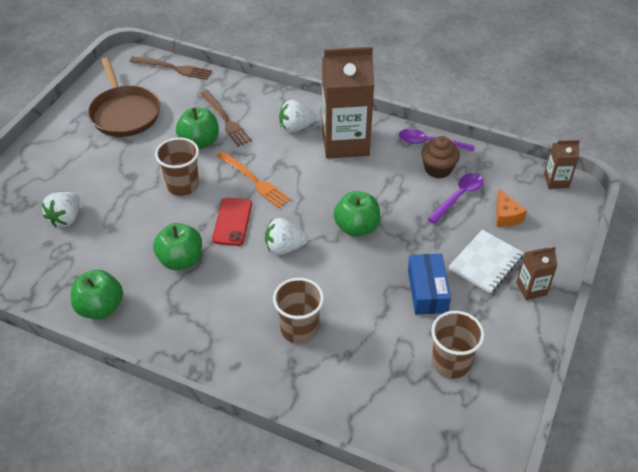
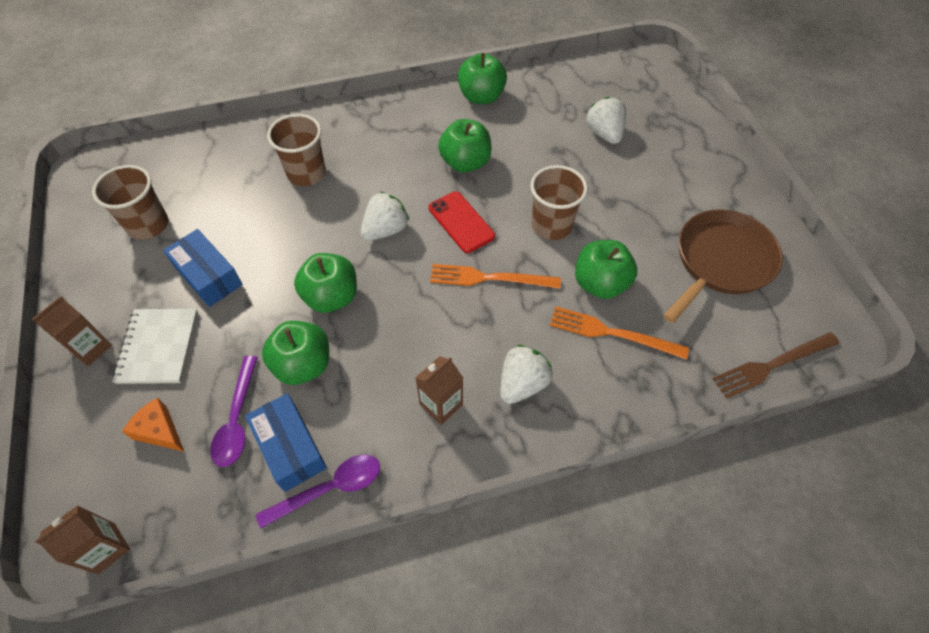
camera: 140 degrees right, 10 degrees up
brown pan [88,57,160,137] -> brown pan turned 105 degrees clockwise [663,209,783,323]
brown fork [200,90,252,147] -> orange fork [550,306,689,360]
brown carton [322,47,374,159] -> brown carton [415,356,463,425], size x0.46
brown cupcake [421,136,460,179] -> blue box [245,393,327,492]
none -> green apple [262,321,329,385]

